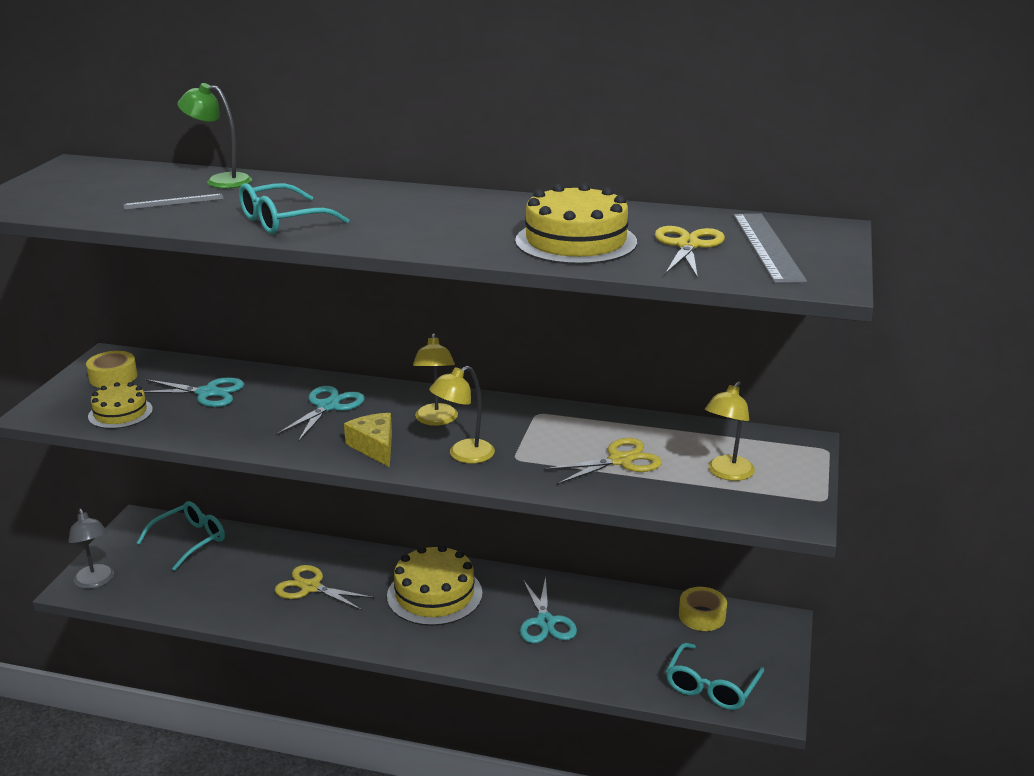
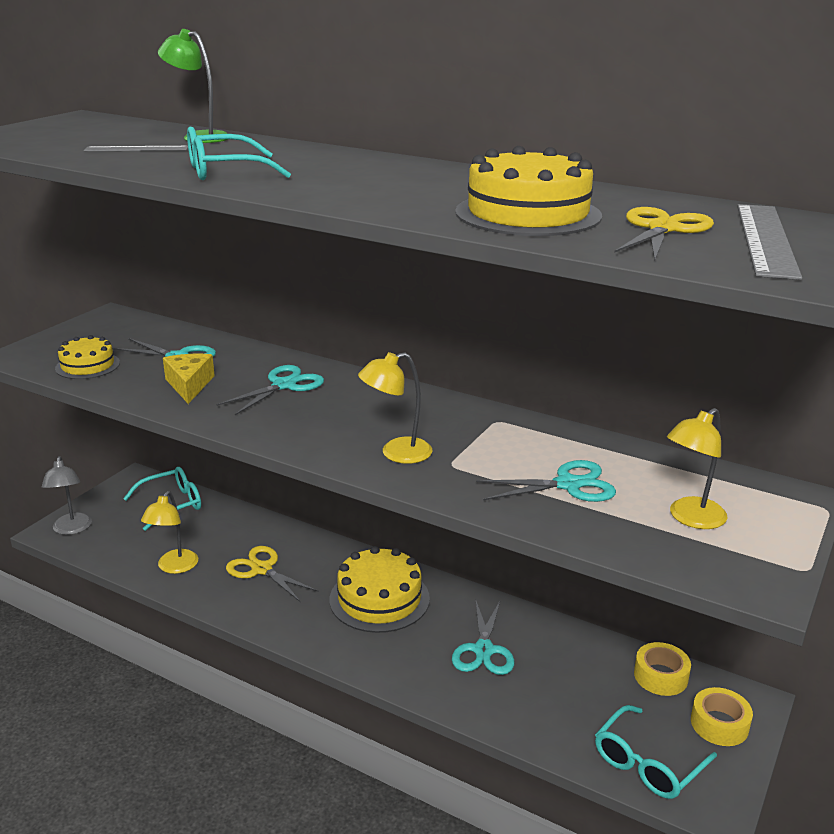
camera: 15 degrees right, 0 degrees up
yellow tape [86,351,137,388] -> yellow tape moved to [691,687,753,746]
yellow cheese [344,413,392,467] -> yellow cheese moved to [163,354,215,404]
yellow lamp [413,333,458,426] -> yellow lamp moved to [141,491,198,574]
yellow scissors [544,438,662,485] -> turquoise scissors [476,460,616,502]

